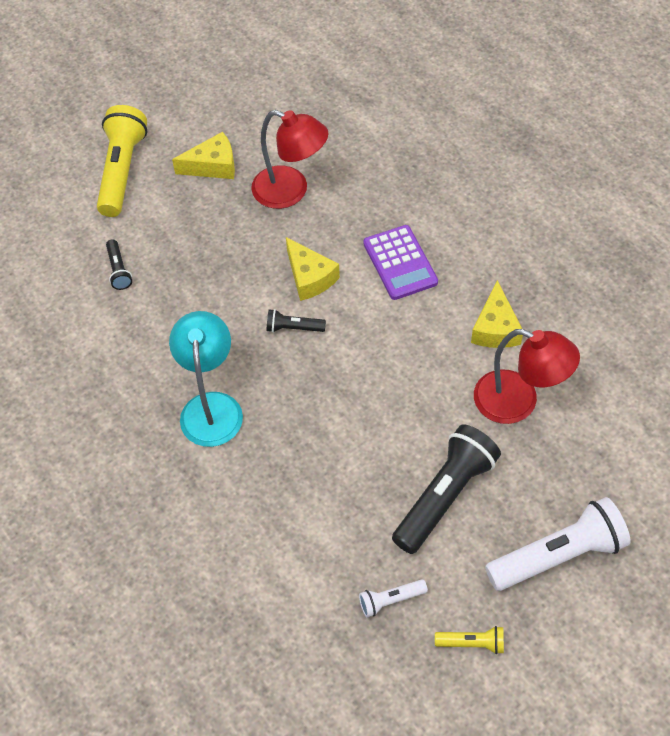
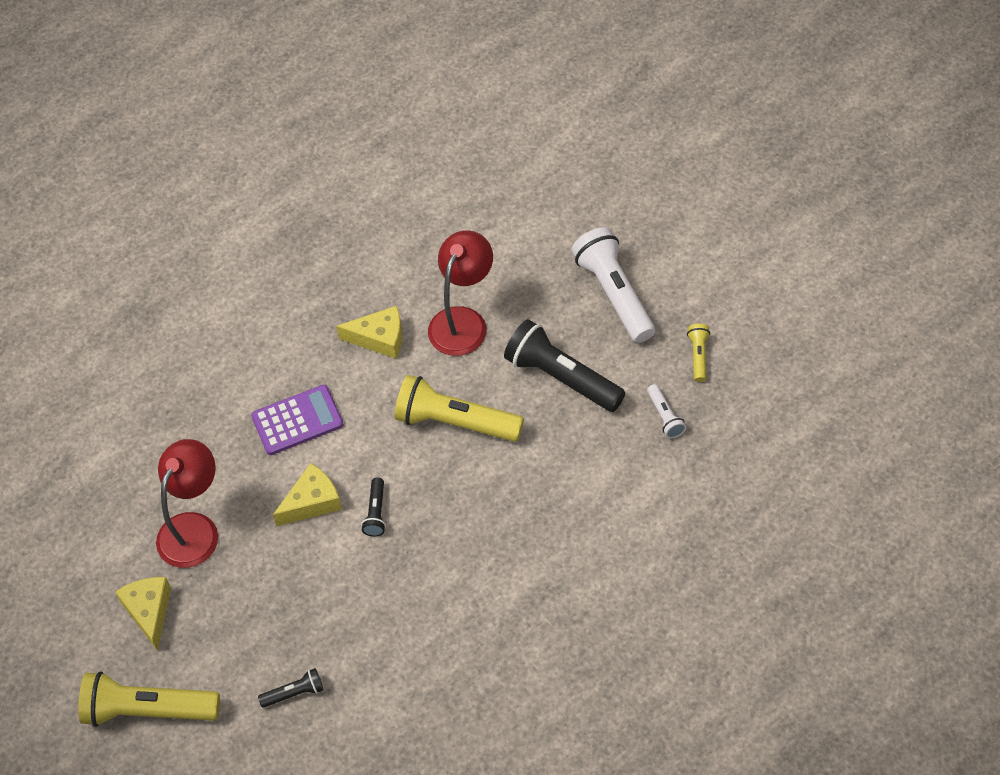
camera: 90 degrees left, 0 degrees up
turquoise lamp [169,311,243,447] -> none
none -> yellow flashlight [395,375,524,442]

